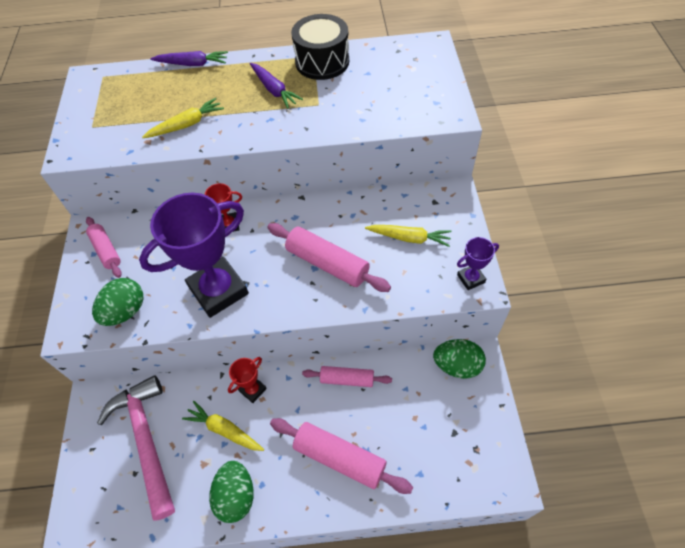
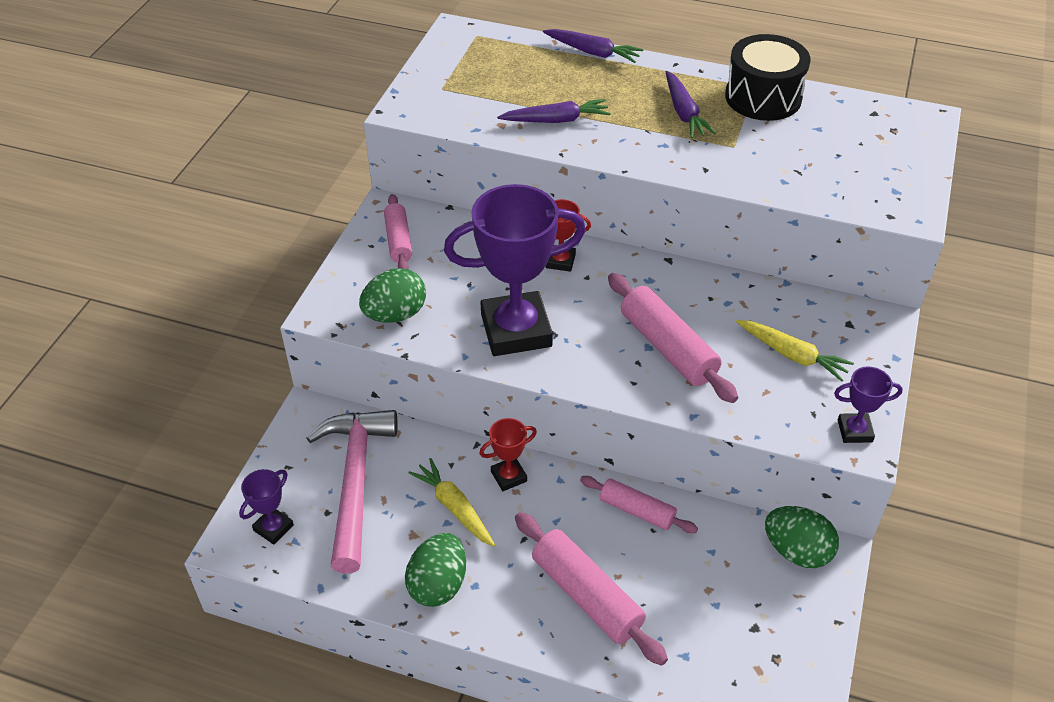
camera: 20 degrees right, 10 degrees down
yellow carrot [142,98,224,138] -> purple carrot [497,99,611,123]
none -> purple trophy [239,469,294,545]

